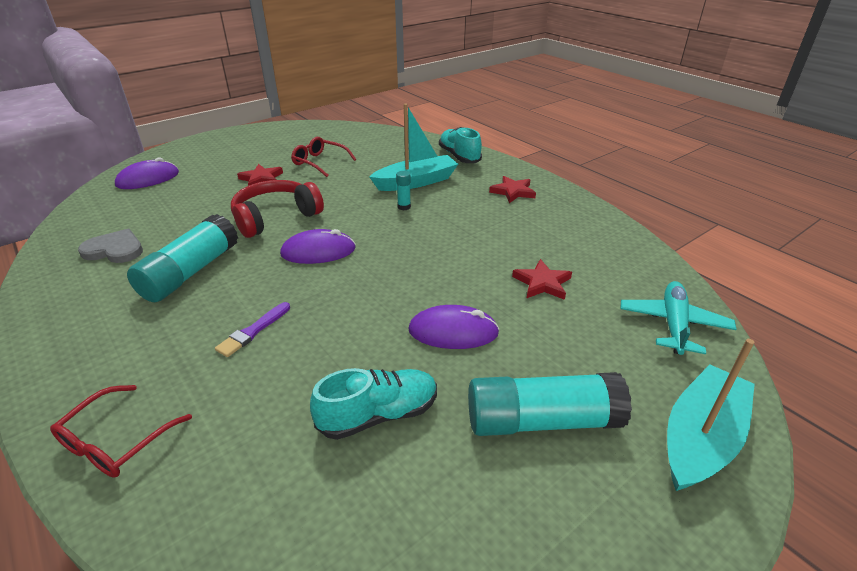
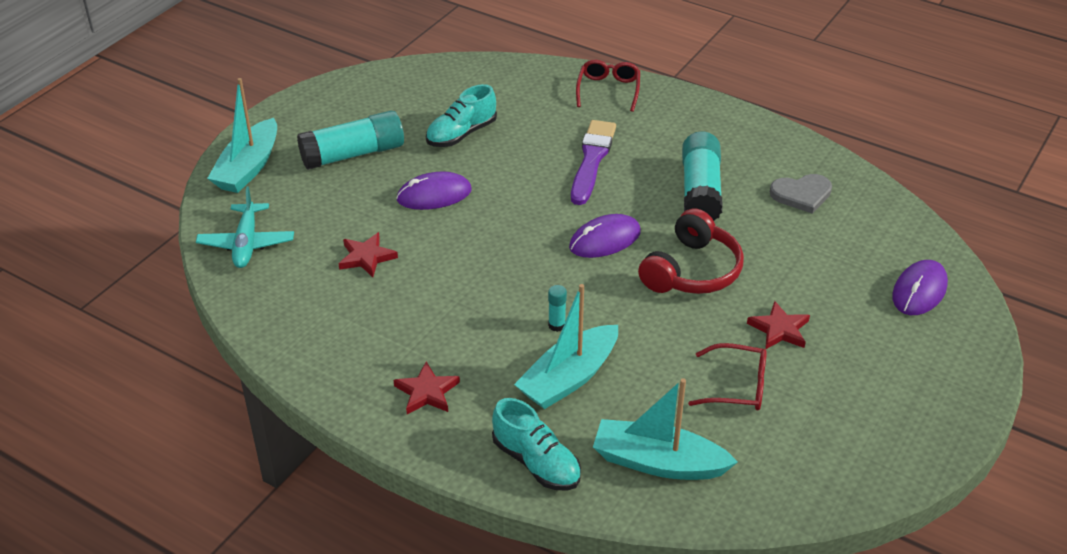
camera: 160 degrees right, 5 degrees up
purple brush [215,302,290,357] -> purple brush [571,120,616,205], size x1.80
none -> turquoise boat [593,378,738,480]

